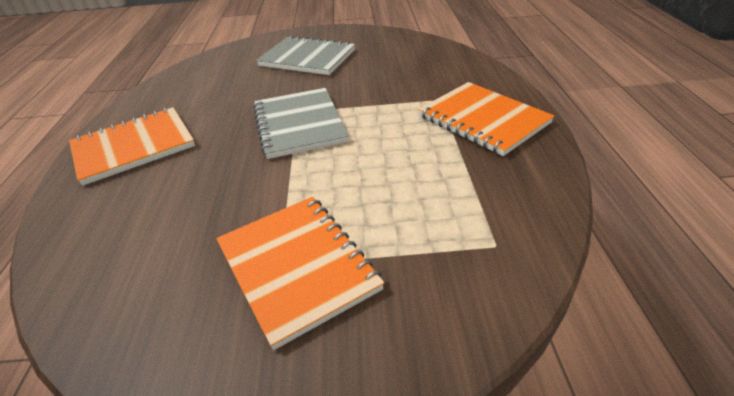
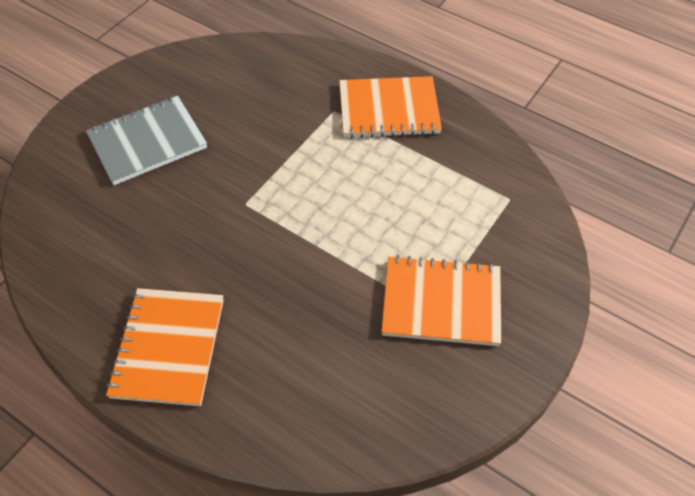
camera: 55 degrees left, 15 degrees up
grey notebook [253,88,349,159] -> none

